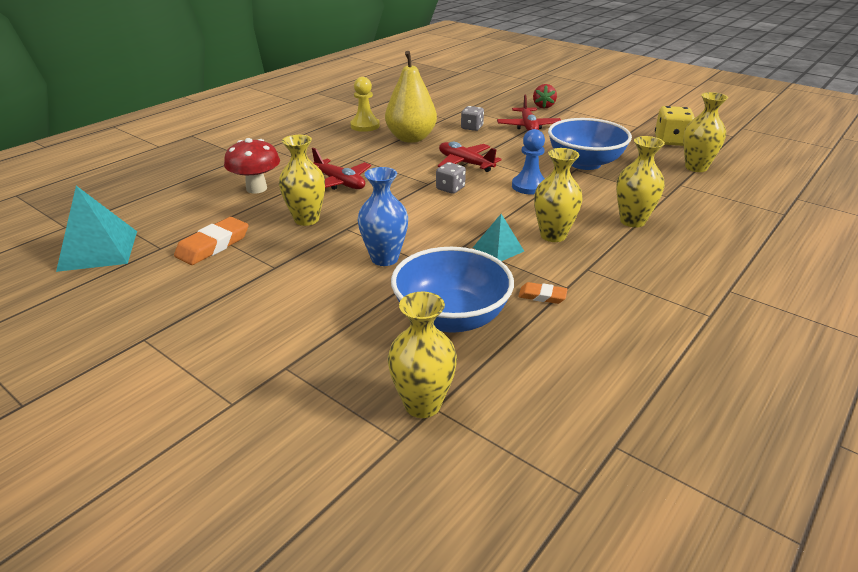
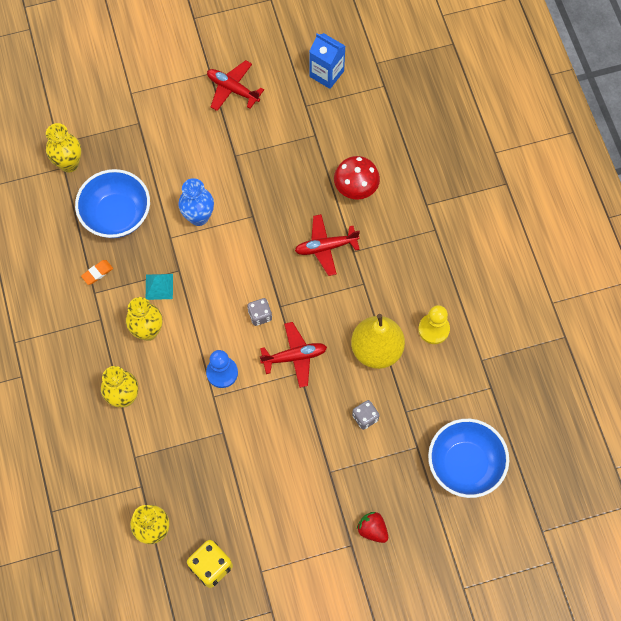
camera: 125 degrees right, 35 degrees up
turquoise pyramid [56,186,137,272] -> blue carton [309,33,345,89]
orange eraser [174,217,249,265] -> none
yellow vase [279,135,325,226] -> none
red plane [497,95,561,131] -> red plane moved to [207,60,264,111]
blue bowl [548,118,632,170] -> blue bowl moved to [428,419,509,498]

